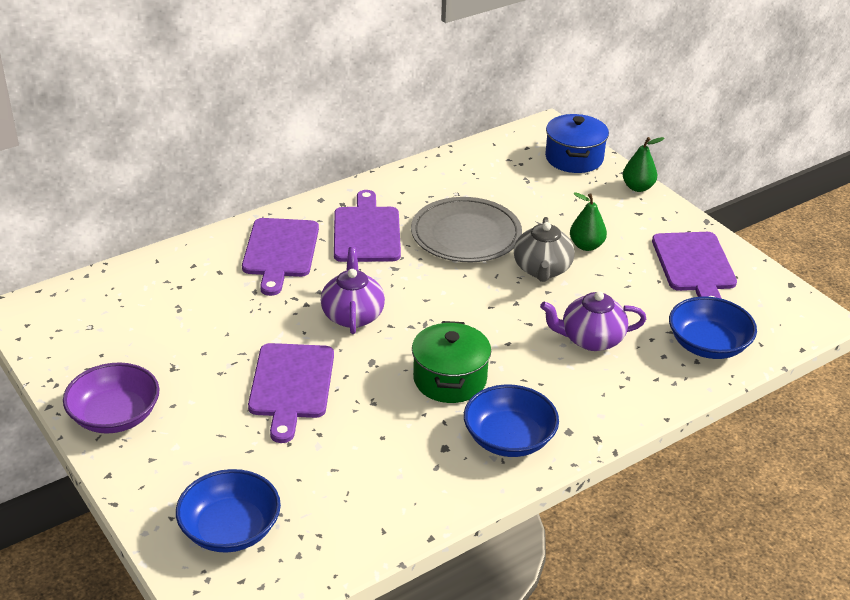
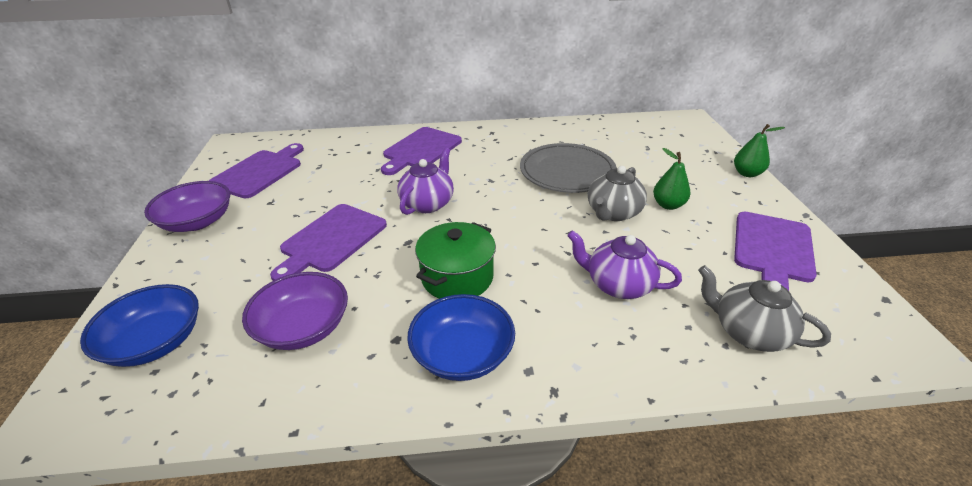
camera: 30 degrees right, 0 degrees up
purple cutting board [334,190,401,262] -> purple cutting board moved to [209,143,304,198]
blue pot [545,114,609,173] -> none
blue bowl [669,297,757,359] -> grey teapot [698,265,831,352]
none -> purple bowl [242,272,348,350]

